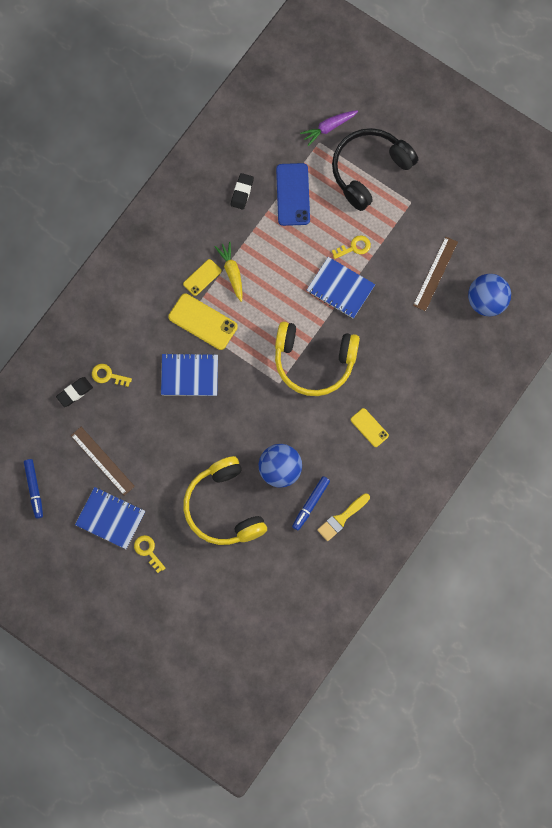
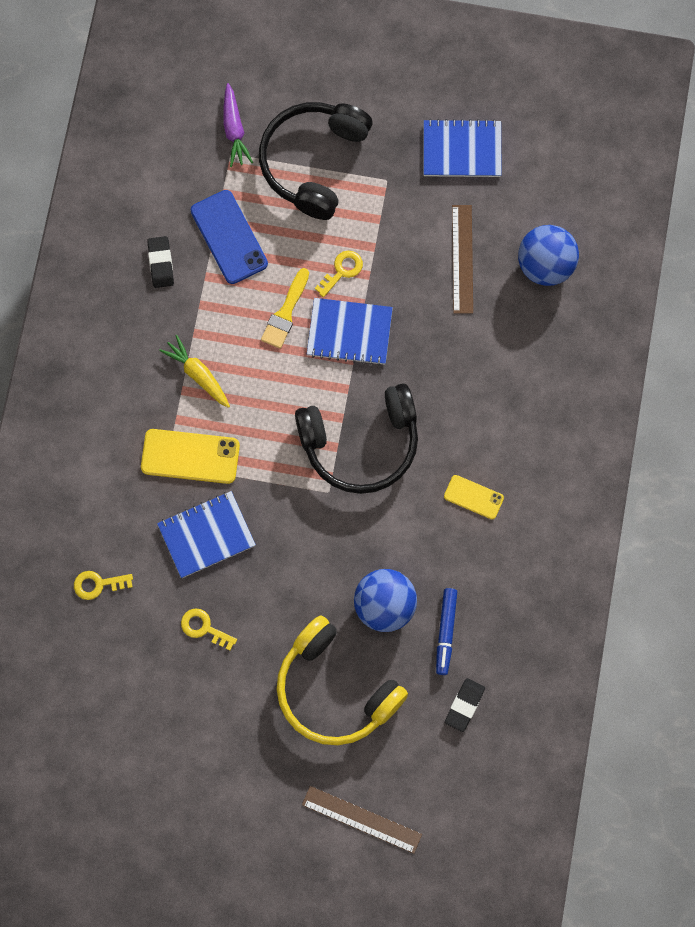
camera: 25 degrees left, 0 degrees up
blue marker [24,459,43,519] -> none
black eraser [56,377,93,407] -> black eraser moved to [445,678,485,732]
brown ruler [71,427,135,496] -> brown ruler moved to [302,786,422,854]
blue notebook [75,487,145,549] -> blue notebook moved to [423,119,502,177]
yellow key [134,535,166,573] -> yellow key moved to [181,609,237,651]
yellow phone [183,259,221,296] -> none
yellow headphones [275,321,360,396] -> black headphones [295,383,418,494]
purple carrot [300,110,358,146] -> purple carrot turned 45 degrees counterclockwise [224,83,253,167]
yellow brush [317,493,370,541] -> yellow brush moved to [261,268,309,349]

